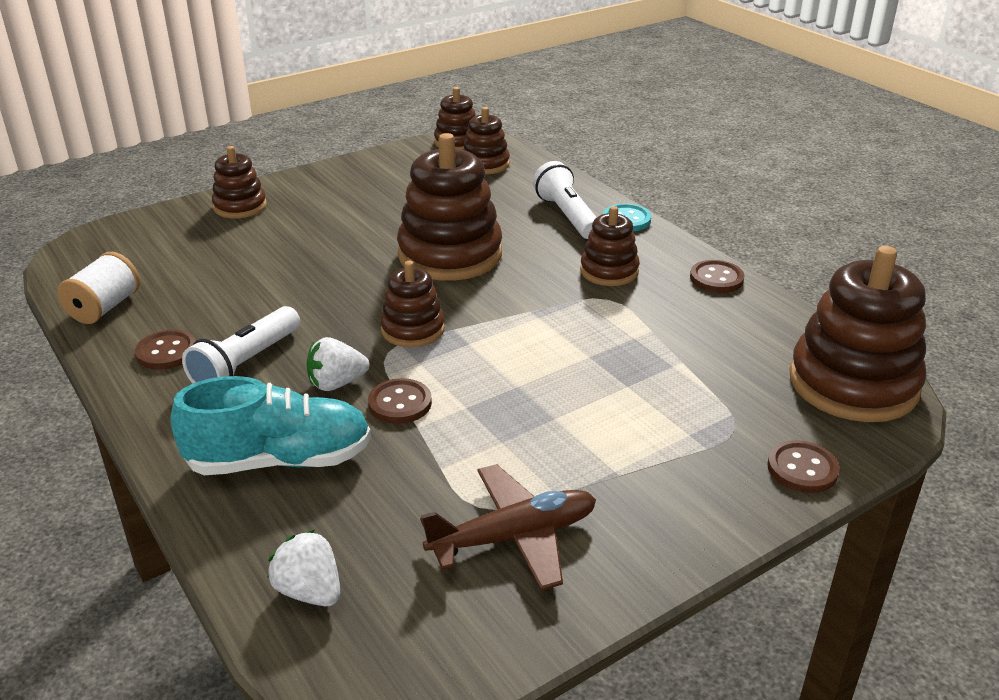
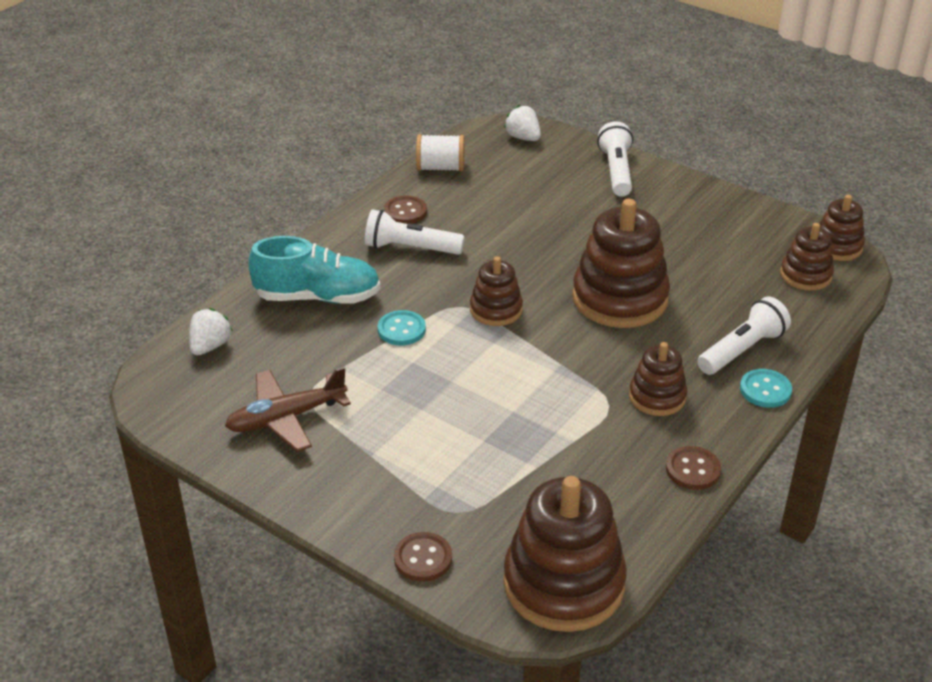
camera: 70 degrees right, 5 degrees up
turquoise shoe [171,376,371,475] -> turquoise shoe turned 60 degrees counterclockwise [248,236,380,304]
brown stacking toy [212,146,267,218] -> white flashlight [597,121,633,197]
white strawberry [307,337,370,391] -> white strawberry moved to [504,105,541,141]
brown button [368,378,432,424] -> turquoise button [378,310,426,345]
brown plane [420,464,596,591] -> brown plane turned 105 degrees clockwise [225,367,351,452]

